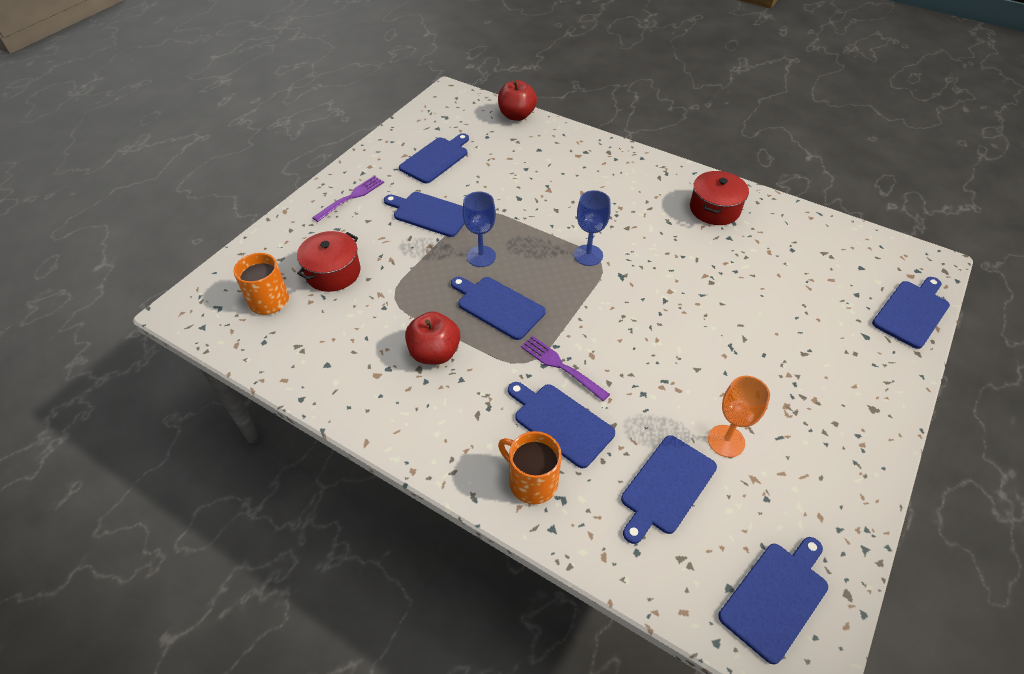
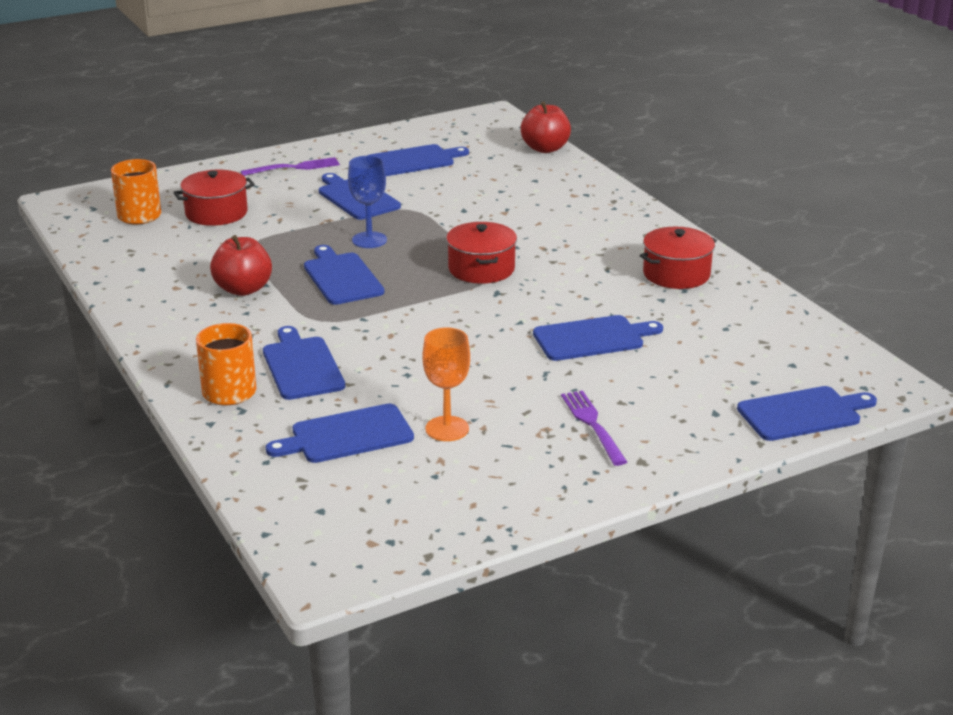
camera: 30 degrees right, 20 degrees down
purple fork [521,336,610,401] -> purple fork moved to [561,390,627,466]
blue goblet [574,190,611,266] -> red pot [446,222,517,284]
blue cutting board [718,537,828,664] -> blue cutting board moved to [533,315,663,361]

